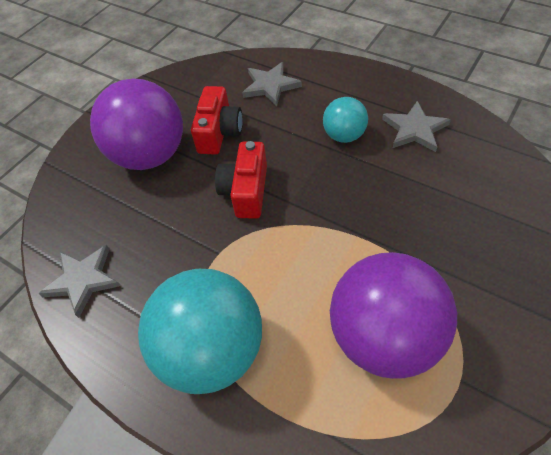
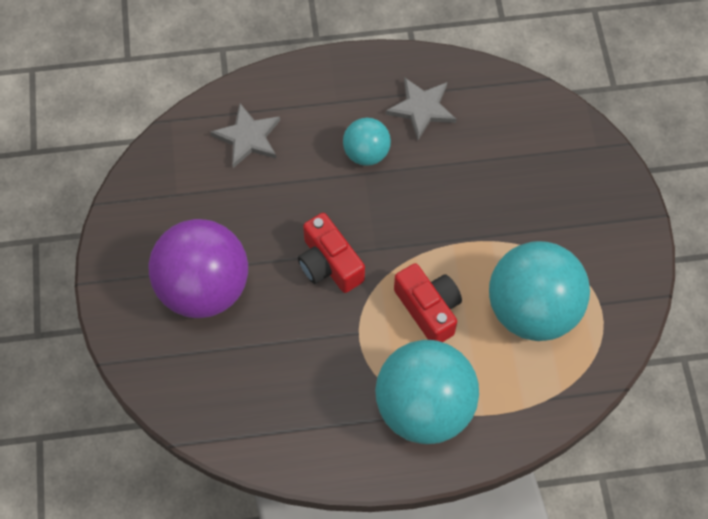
camera: 45 degrees left, 10 degrees up
grey star [38,245,121,318] -> none
red camera [191,86,243,155] -> red camera moved to [394,263,462,342]
purple ball [330,252,457,379] -> turquoise ball [489,241,590,341]

